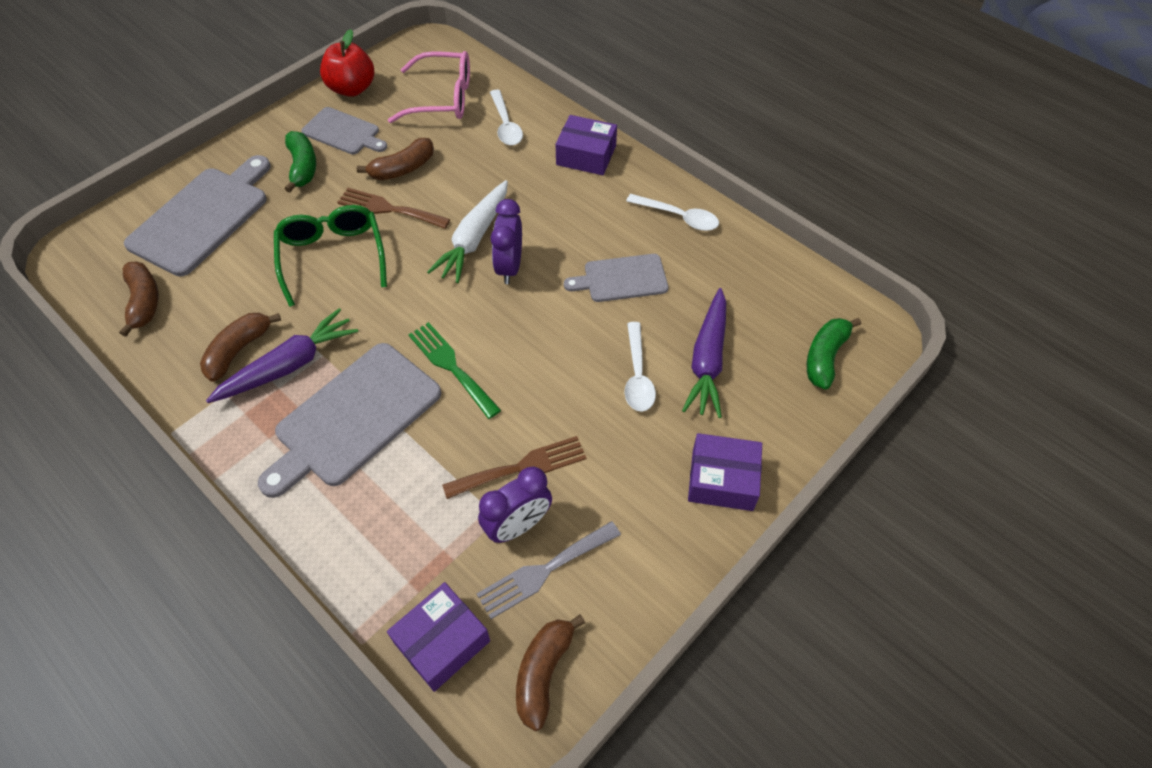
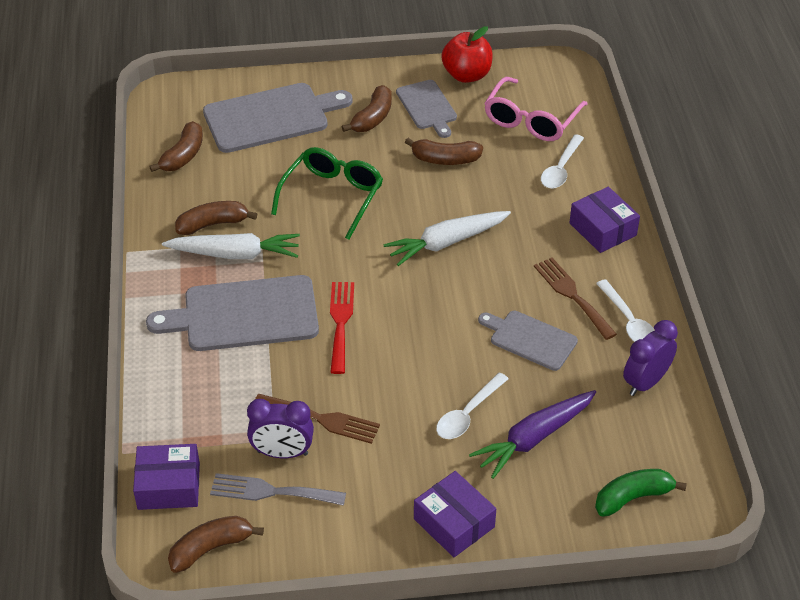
camera: 40 degrees right, 10 degrees down
purple carrot [206,308,358,403] -> white carrot [162,233,300,259]
green banana [285,131,316,193] -> brown banana [342,85,392,132]
brown fork [337,188,450,229] -> brown fork moved to [534,258,617,340]
pink glasses [388,51,470,123] -> pink glasses turned 75 degrees clockwise [484,77,587,141]
green fork [408,322,501,419] -> red fork [330,282,354,374]
purple clock [490,199,522,284] -> purple clock moved to [623,320,678,396]

